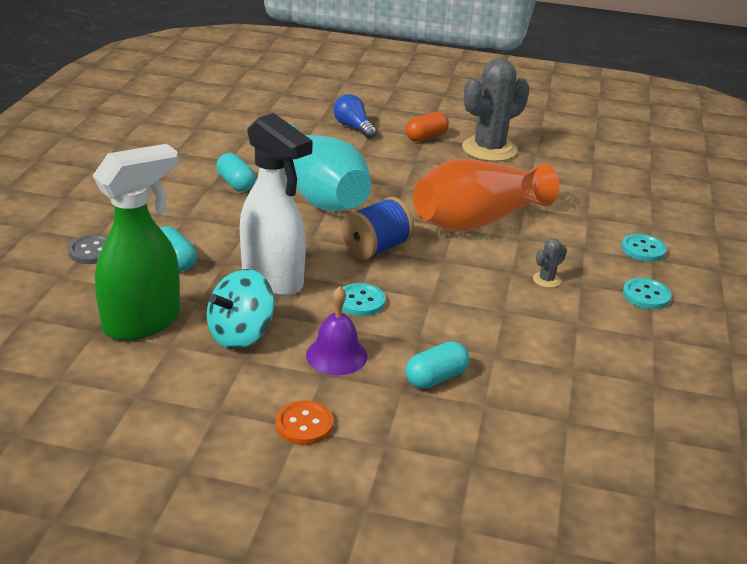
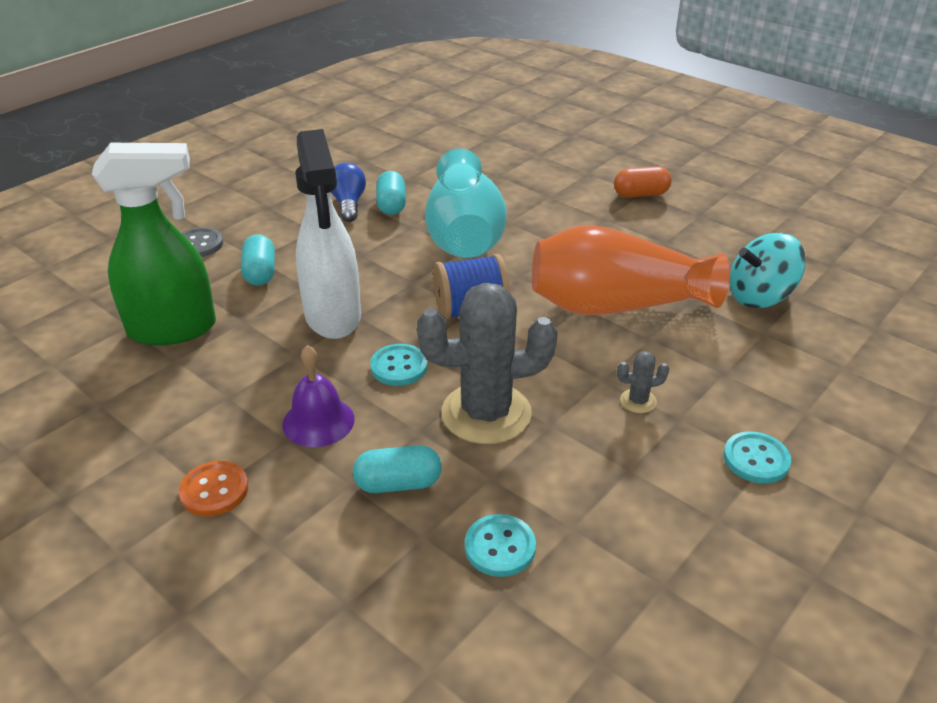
camera: 30 degrees right, 5 degrees up
turquoise spinning top [207,269,274,349] -> turquoise spinning top moved to [730,233,806,308]
blue light bulb [333,94,377,139] -> blue light bulb moved to [331,163,366,222]
grey cactus [462,58,530,162] -> grey cactus moved to [417,283,558,444]
turquoise button [621,234,667,262] -> turquoise button moved to [465,514,536,577]

